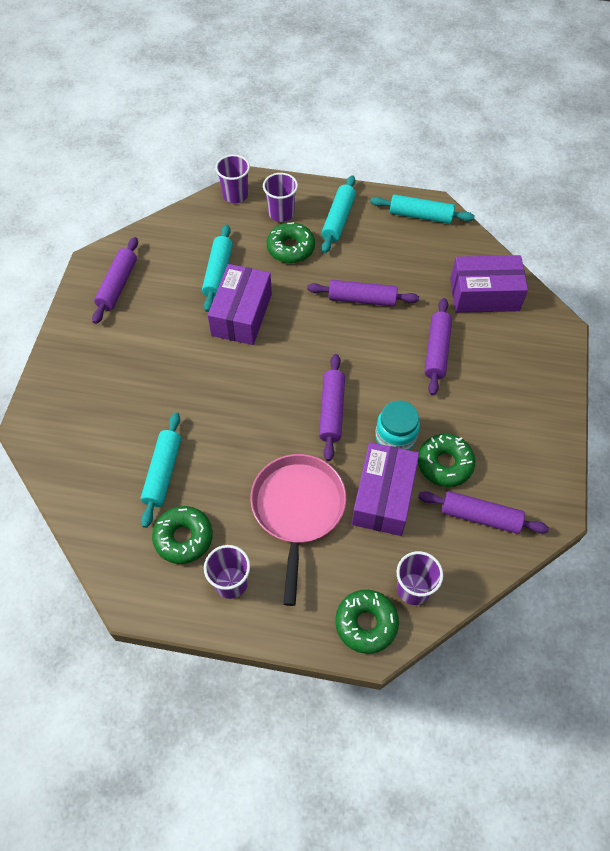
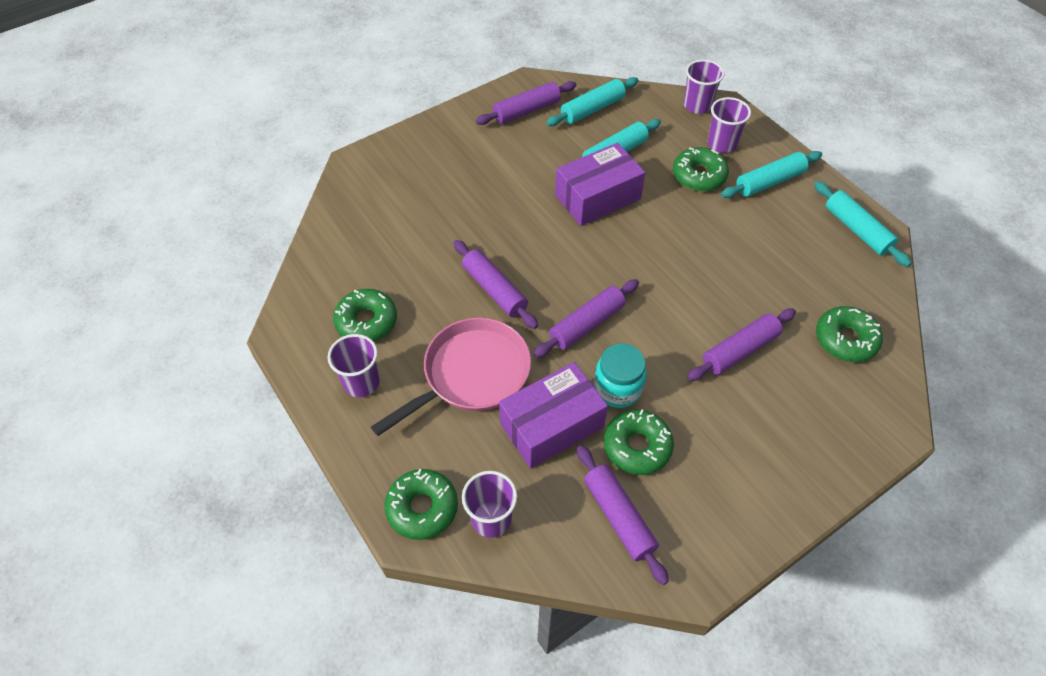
camera: 45 degrees right, 5 degrees down
turquoise rolling pin [141,412,181,528] -> turquoise rolling pin moved to [546,77,639,126]
purple rolling pin [307,280,419,306] -> purple rolling pin moved to [454,240,538,329]
purple box [450,255,528,313] -> green donut [816,306,883,362]

